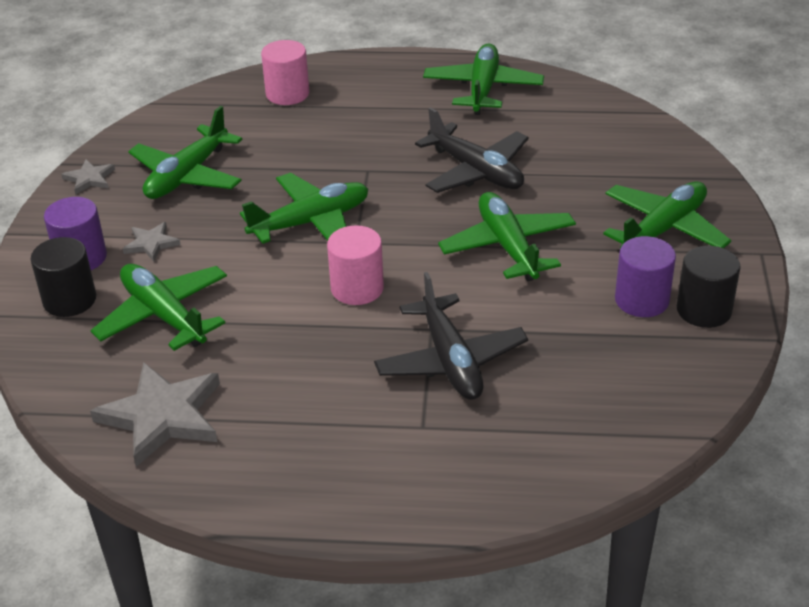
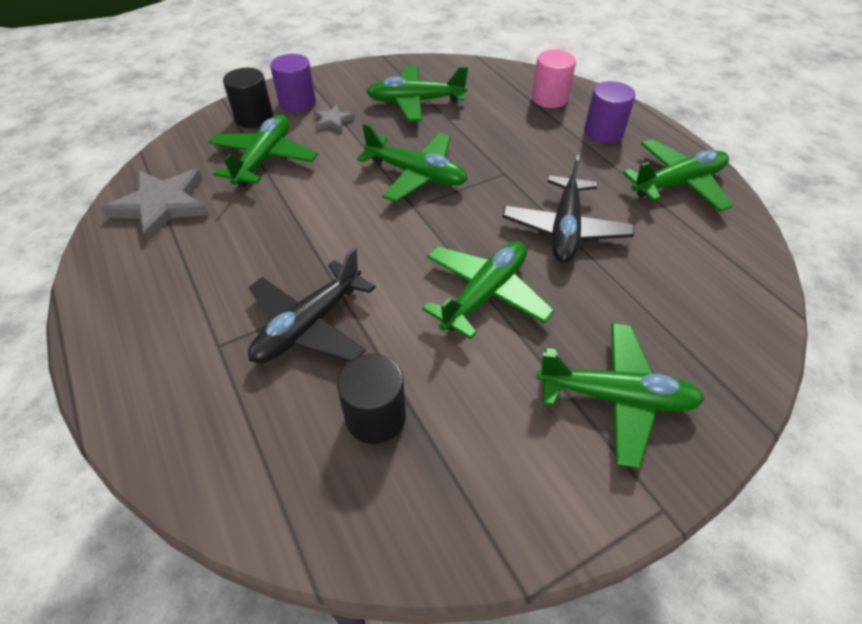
camera: 55 degrees right, 10 degrees up
grey star [61,159,115,195] -> none
pink cylinder [327,225,384,305] -> none
purple cylinder [615,236,676,317] -> purple cylinder moved to [584,81,635,143]
black cylinder [677,246,741,328] -> black cylinder moved to [337,354,406,444]

